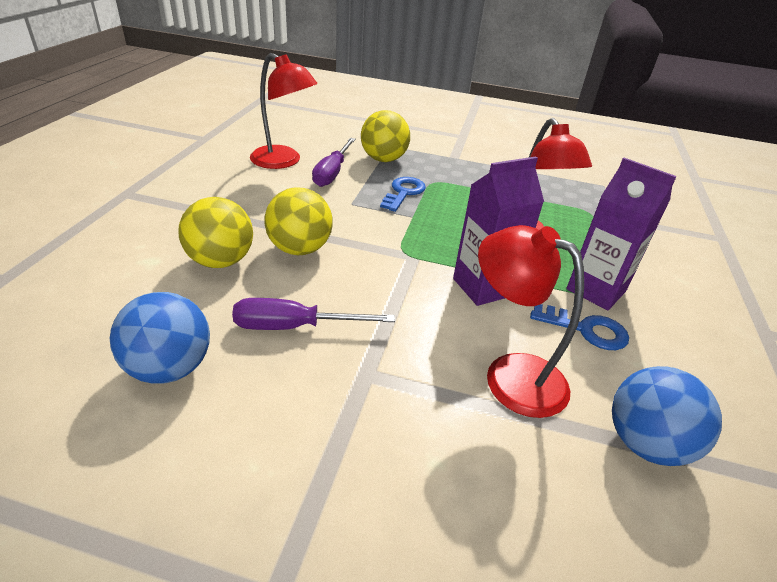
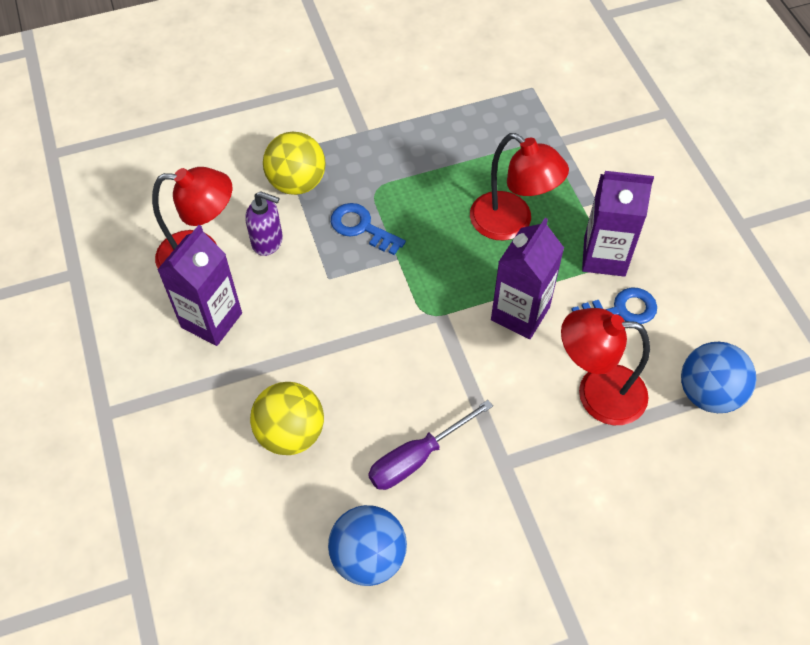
camera: 30 degrees left, 20 degrees up
yellow ball [264,188,333,255] -> none
purple screwdriver [312,138,356,187] -> purple soap dispenser [245,191,283,256]
blue key [380,177,426,212] -> blue key turned 45 degrees counterclockwise [331,203,406,255]
none -> purple carton [157,225,242,346]

